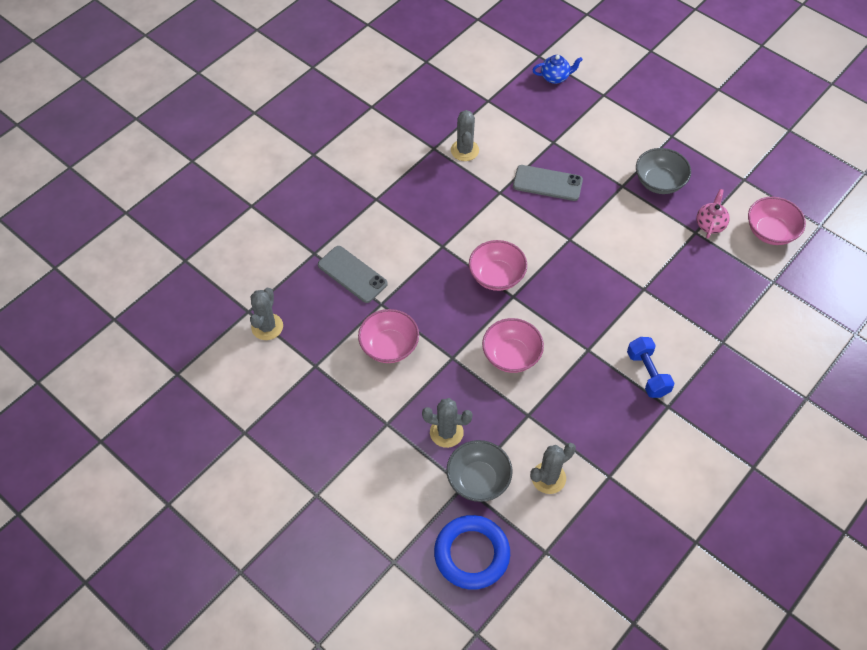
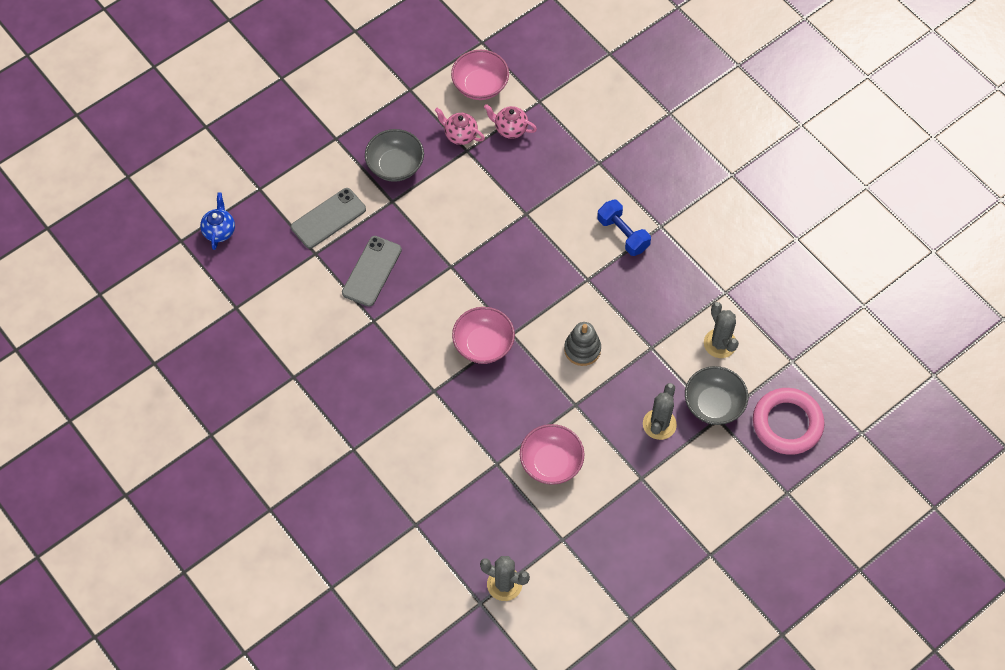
camera: 80 degrees left, 5 degrees up
grey phone [318,246,388,303] -> grey phone moved to [291,188,366,249]
blue ring [434,515,510,590] -> pink ring [753,388,825,455]
grey cactus [451,110,479,161] -> none
pink bowl [482,318,544,373] -> grey stacking toy [564,322,601,366]
blue dumbbell [627,337,674,398] -> blue dumbbell turned 60 degrees clockwise [597,200,651,256]
none -> pink teapot [484,104,537,139]

